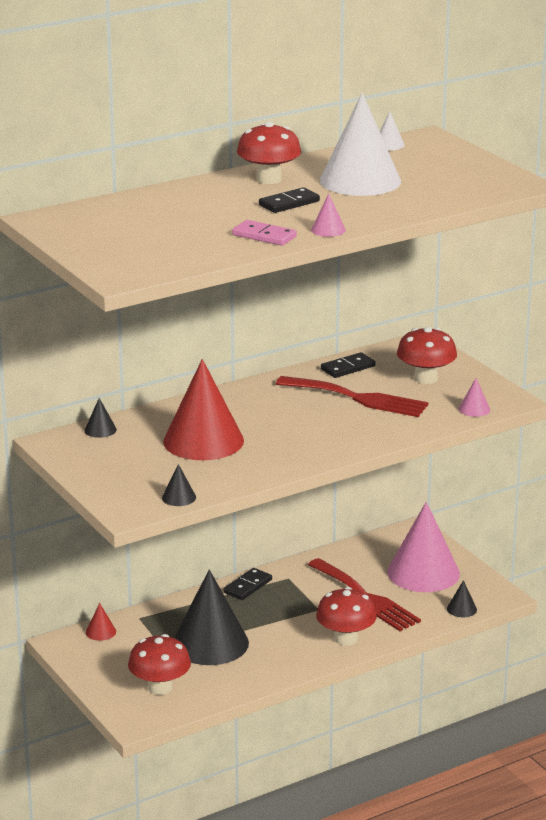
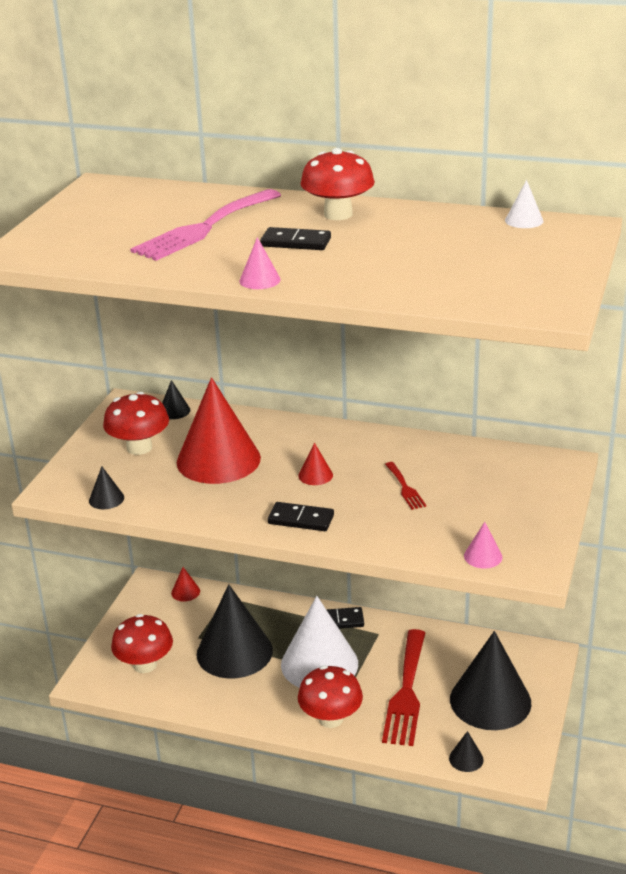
camera: 50 degrees right, 5 degrees up
pink domino [232,220,297,246] -> none
red fork [276,376,429,417] -> red fork [385,462,426,510], size x0.47
white cone [320,93,401,196] -> white cone moved to [281,596,358,688]
black domino [321,352,376,378] -> black domino moved to [268,502,334,531]
pink cone [387,502,460,592] -> black cone [450,631,531,730]
red mushroom [397,327,457,384] -> red mushroom moved to [103,392,169,455]
none -> pink fork [130,189,281,261]
none -> red cone [298,443,333,485]

